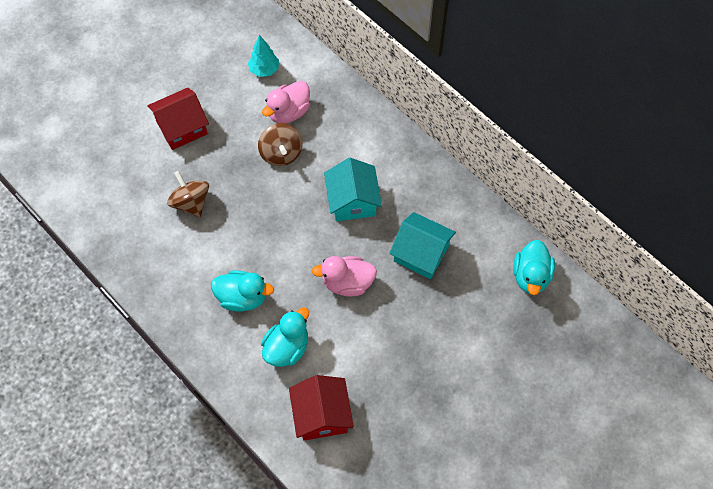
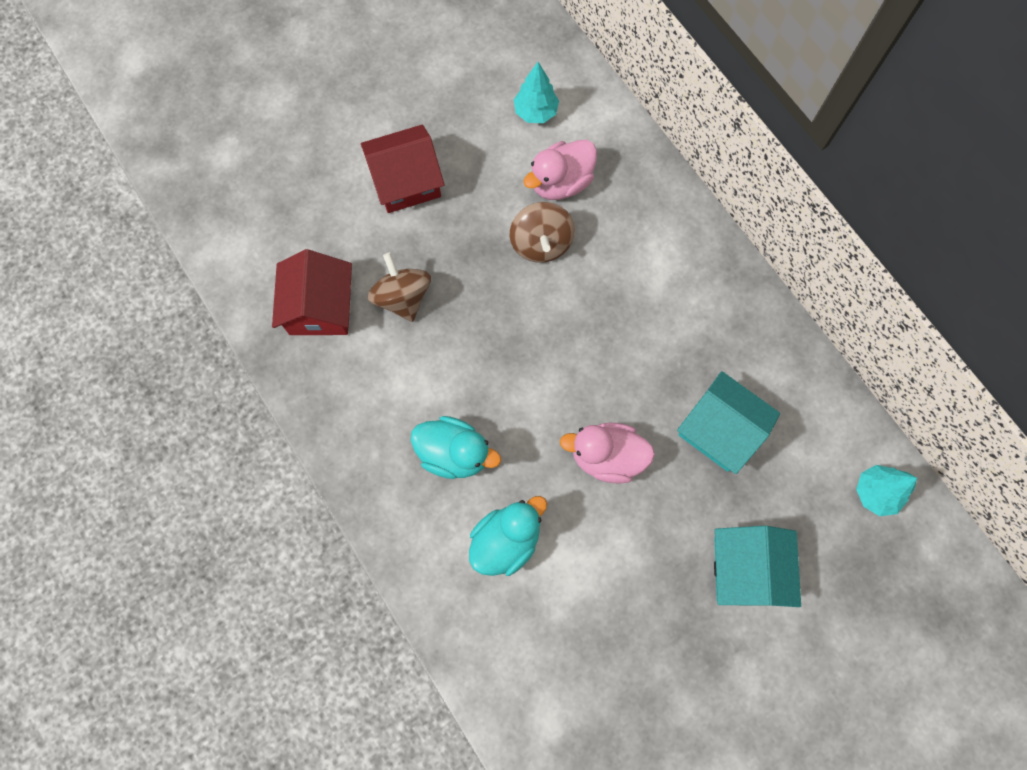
camera: 10 degrees right, 10 degrees up
red house [289,375,354,441] -> red house moved to [272,249,352,335]
turquoise house [324,158,382,221] -> turquoise house moved to [714,526,801,607]
turquoise duck [513,240,555,295] -> turquoise tree [856,465,917,516]

